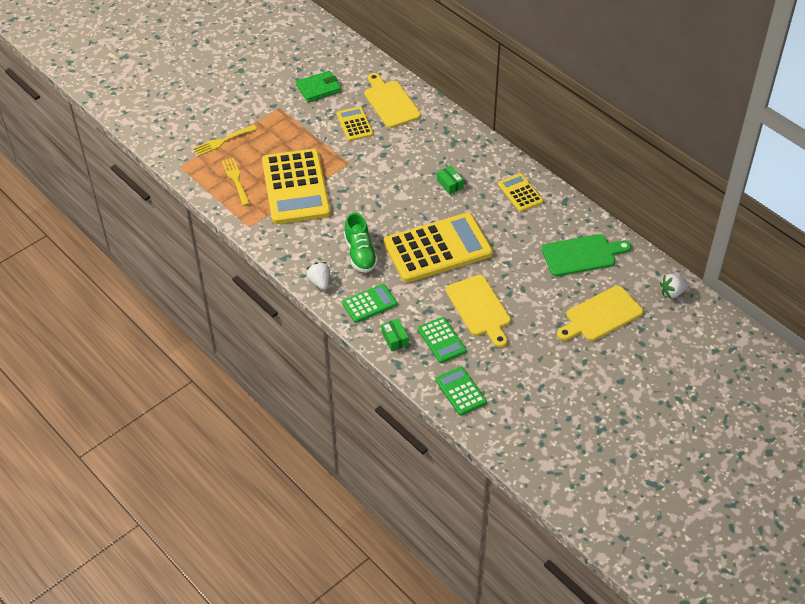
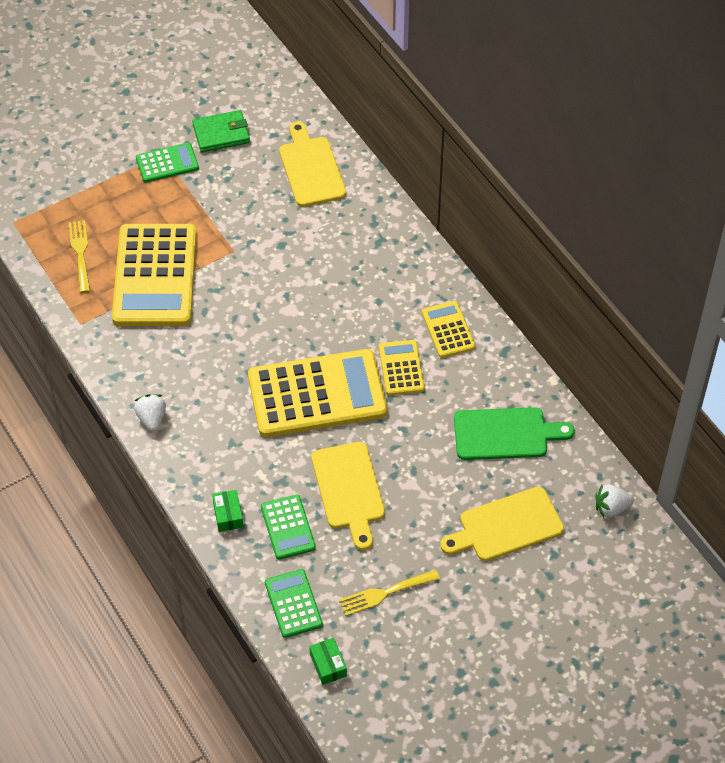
camera: 10 degrees right, 5 degrees up
yellow fork [193,125,257,156] -> yellow fork moved to [339,570,440,616]
yellow calculator [337,107,373,141] -> yellow calculator moved to [379,340,425,395]
green calculator [342,284,397,323] -> green calculator moved to [136,143,199,183]
green shoe [344,213,378,273] -> none
green box [437,166,464,194] -> green box moved to [309,638,347,685]

